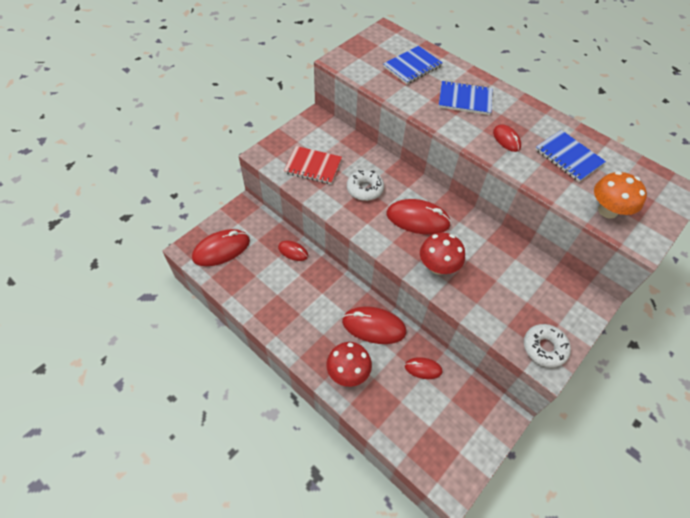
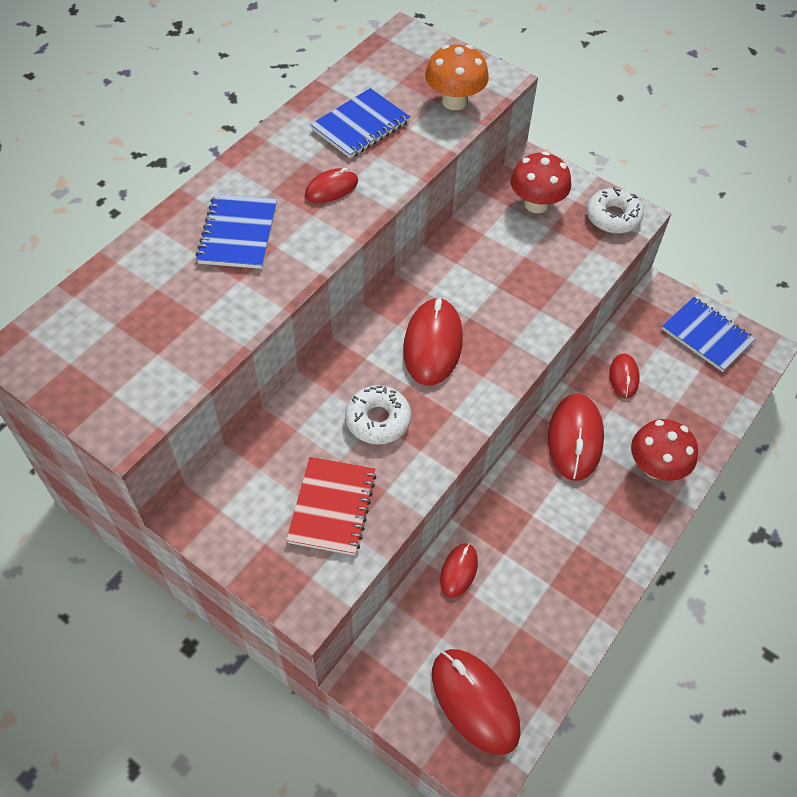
camera: 95 degrees left, 0 degrees up
blue notebook [383,46,443,84] -> blue notebook moved to [662,297,755,372]
red mushroom [420,233,465,275] -> red mushroom moved to [510,151,571,213]

